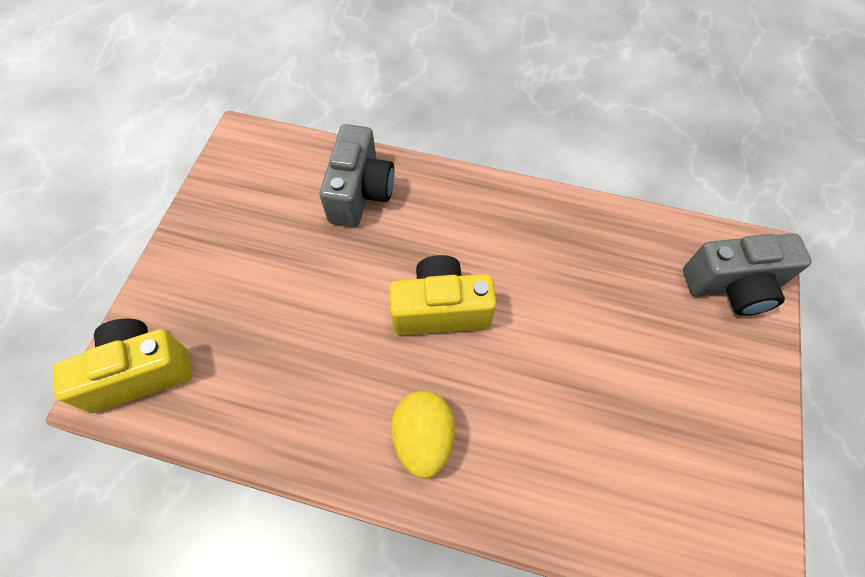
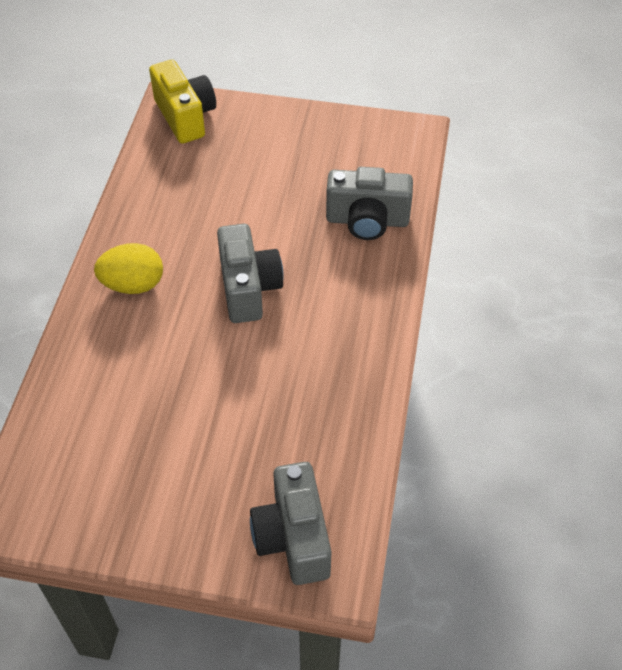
camera: 85 degrees right, 10 degrees down
yellow camera [389,255,496,336] -> grey camera [217,224,284,323]

